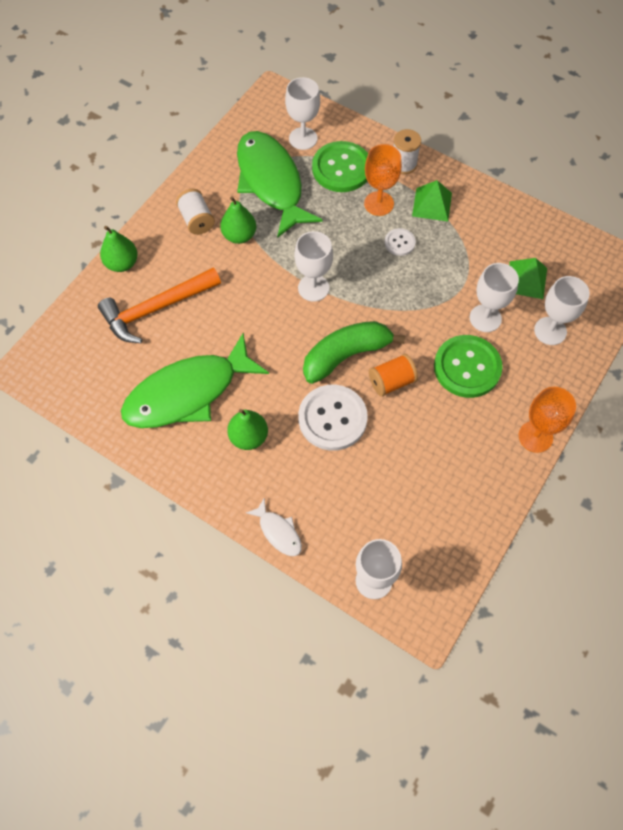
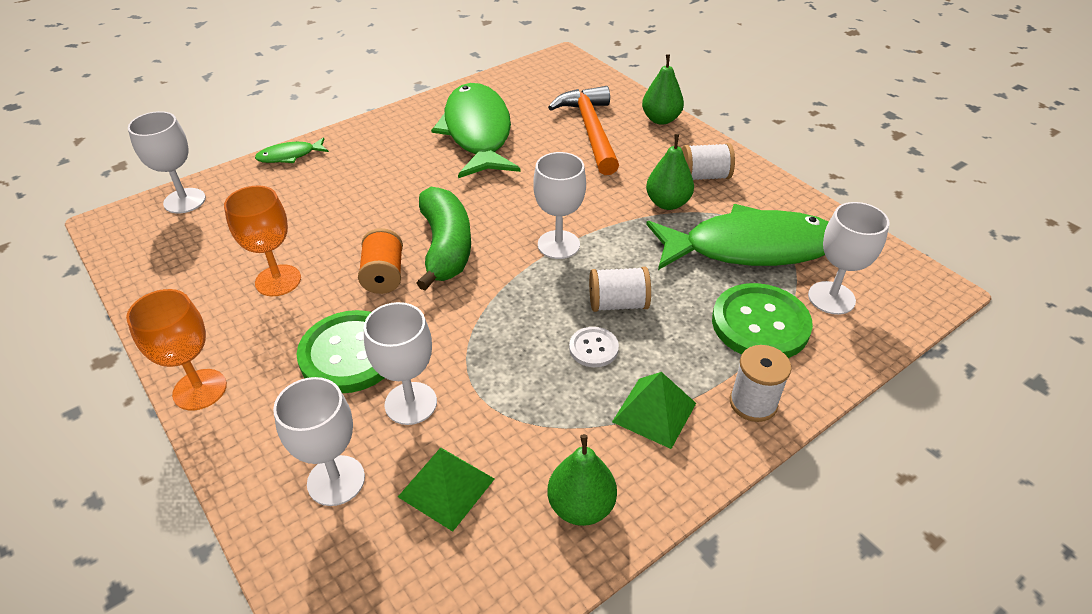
camera: 110 degrees right, 20 degrees down
green pear [227,409,268,450] -> green pear moved to [548,434,617,526]
white fish [246,498,302,556] -> green fish [255,137,329,163]
white button [298,385,368,451] -> none
orange goblet [364,144,402,216] -> orange goblet moved to [224,186,301,296]
none -> white spool [589,267,651,312]

